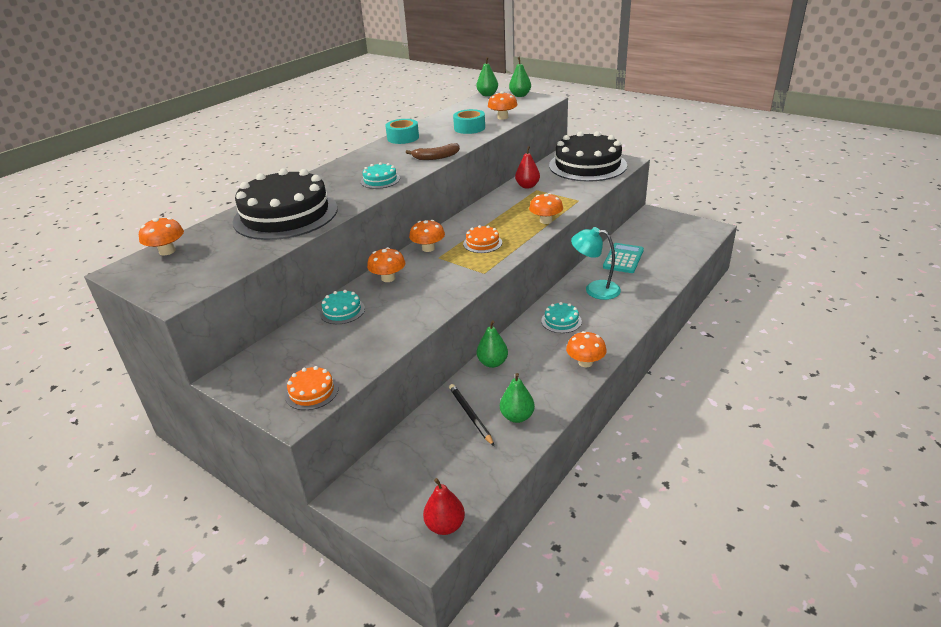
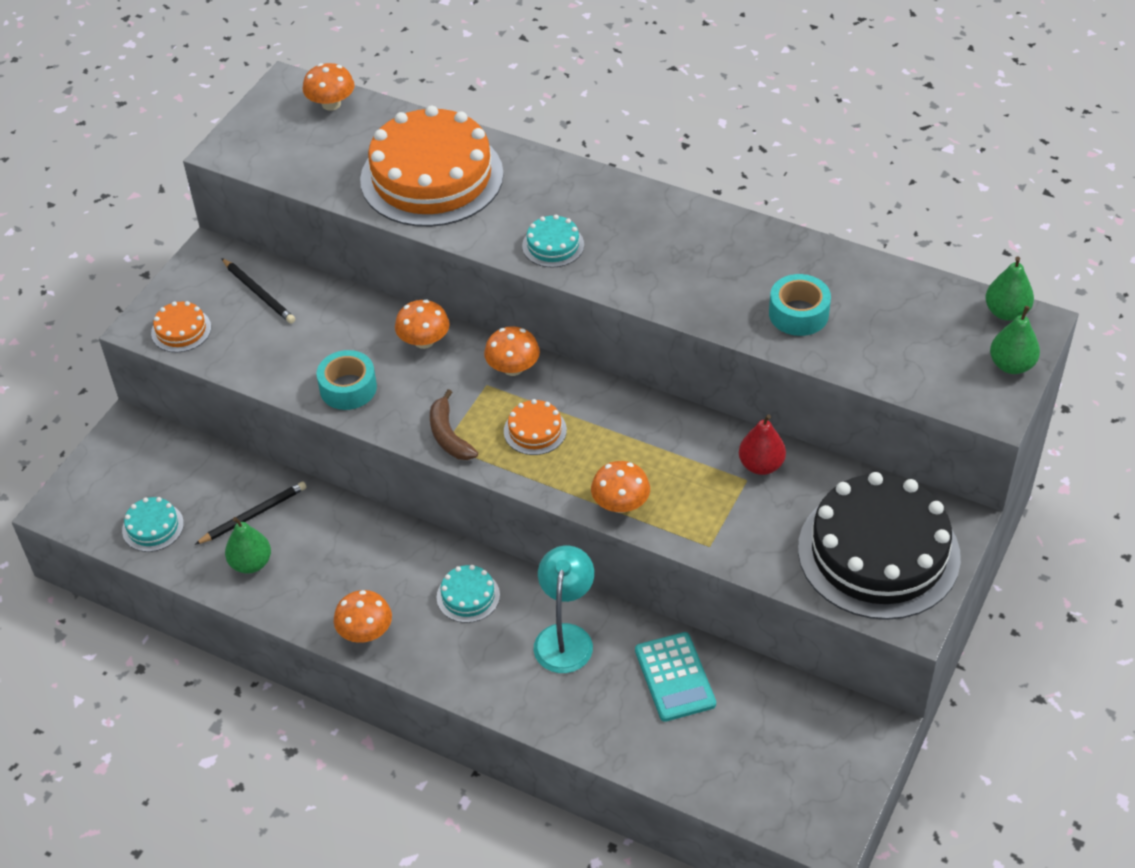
camera: 80 degrees right, 15 degrees up
black cake [233,168,338,240] -> orange cake [360,105,504,227]
turquoise cake [320,290,365,324] -> turquoise cake moved to [122,497,184,552]
turquoise tape [385,119,419,144] -> turquoise tape moved to [316,350,377,410]
brown banana [406,143,460,160] -> brown banana moved to [430,389,478,460]
red pear [423,478,465,535] -> none
green pear [477,320,508,368] -> none
orange mushroom [488,91,518,120] -> none
turquoise calculator [603,243,644,273] -> turquoise calculator turned 60 degrees clockwise [635,632,716,722]
none -> black pencil [221,258,295,324]

